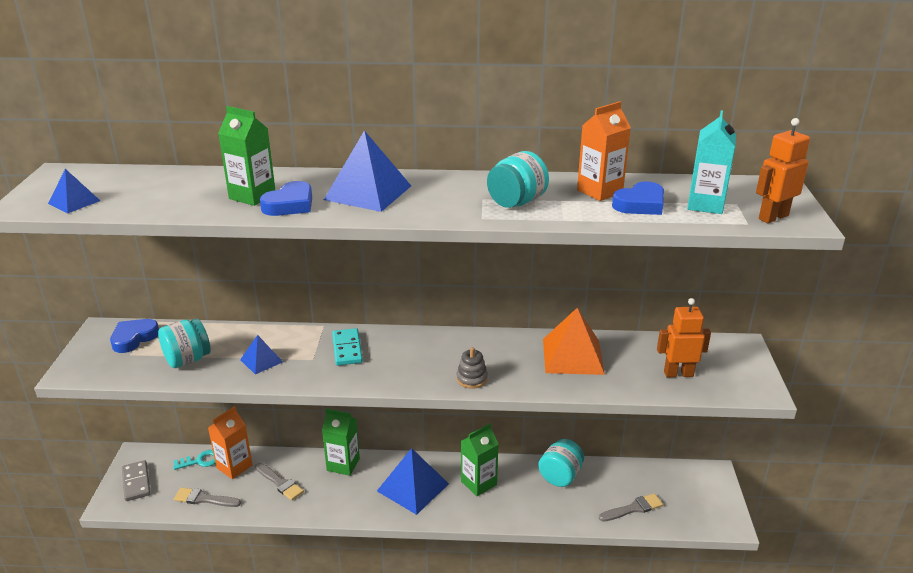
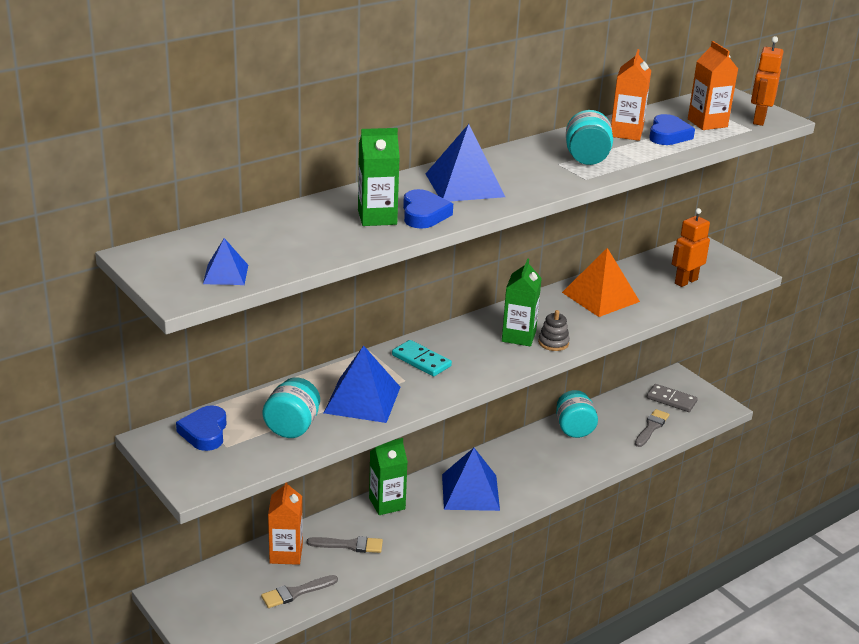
camera: 40 degrees left, 0 degrees up
grey domino [122,460,151,501] -> grey domino moved to [647,384,698,412]
turquoise key [173,450,216,470] -> none
blue pyramid [240,335,283,374] -> blue pyramid [324,345,400,423], size x1.84
green carton [461,423,499,496] -> green carton moved to [502,258,542,346]
turquoise carton [687,110,736,214] -> orange carton [688,41,738,130]

